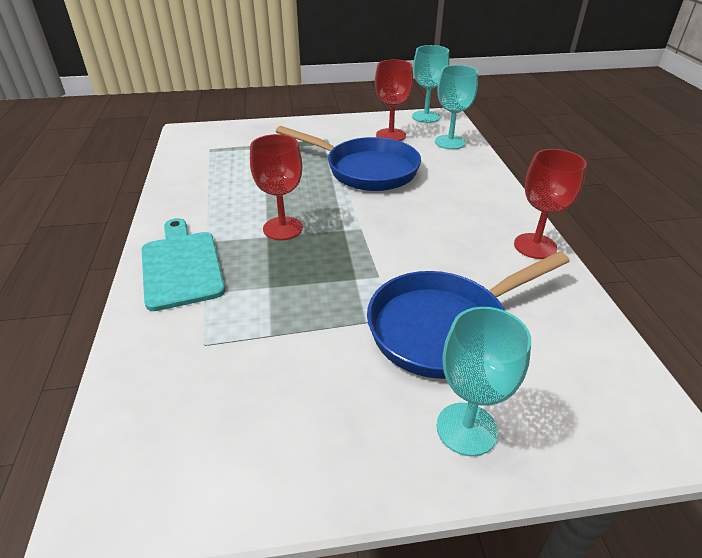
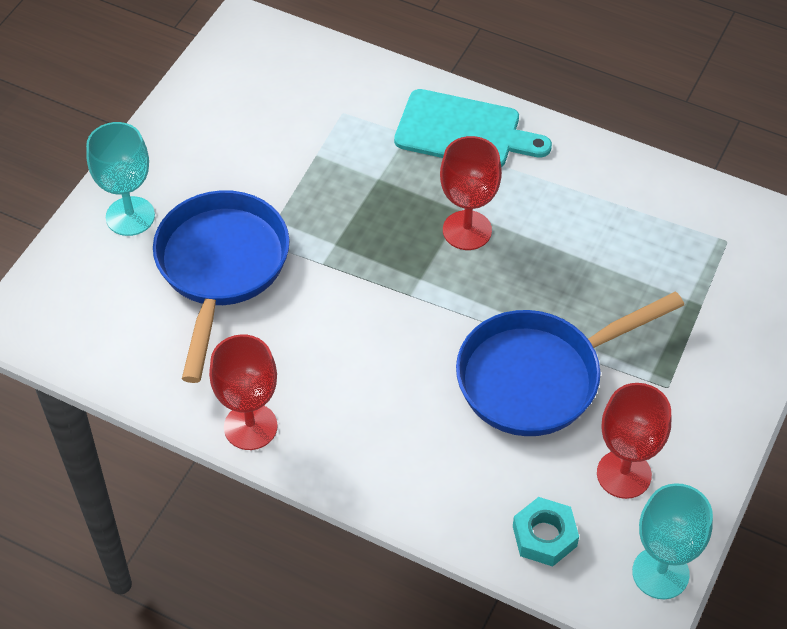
camera: 125 degrees right, 15 degrees up
turquoise goblet [435,65,478,149] -> turquoise nut [513,497,579,566]

